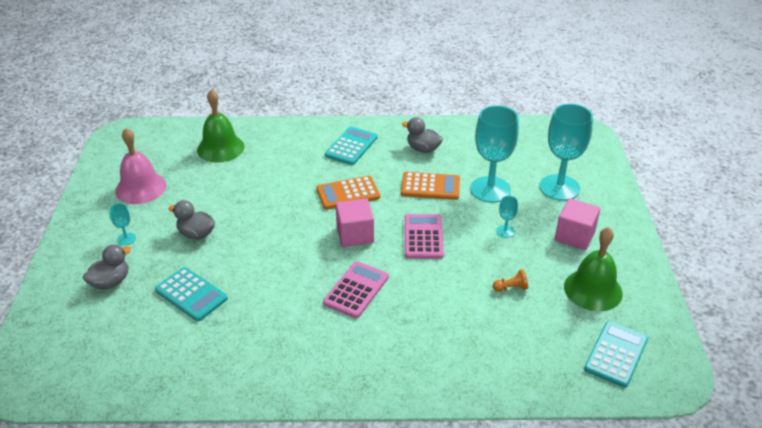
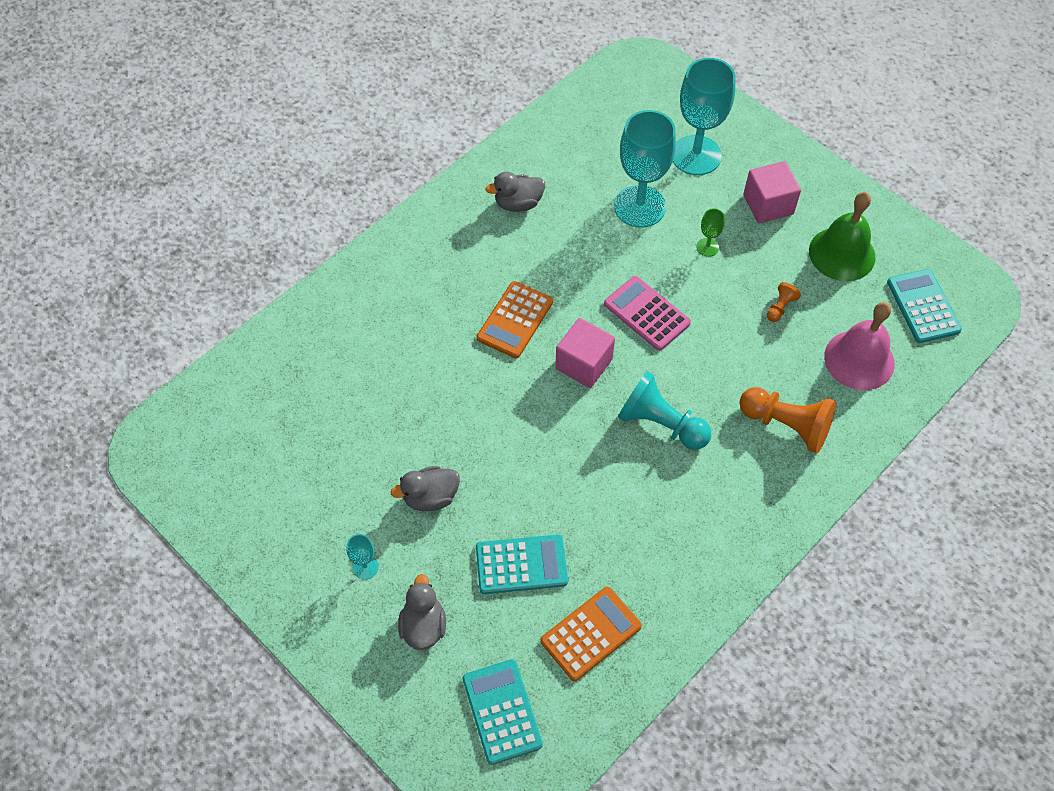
camera: 45 degrees left, 20 degrees up
pink bell [115,128,166,204] -> pink bell moved to [824,302,895,390]
green bell [197,89,244,163] -> none
pink calculator [323,261,389,318] -> turquoise pawn [618,371,711,450]
turquoise calculator [325,127,377,165] -> turquoise calculator moved to [463,659,543,765]
orange calculator [401,172,460,200] -> orange calculator moved to [540,587,642,681]
turquoise goblet [496,196,518,238] -> green goblet [696,209,725,257]
none -> orange pawn [739,387,836,453]

